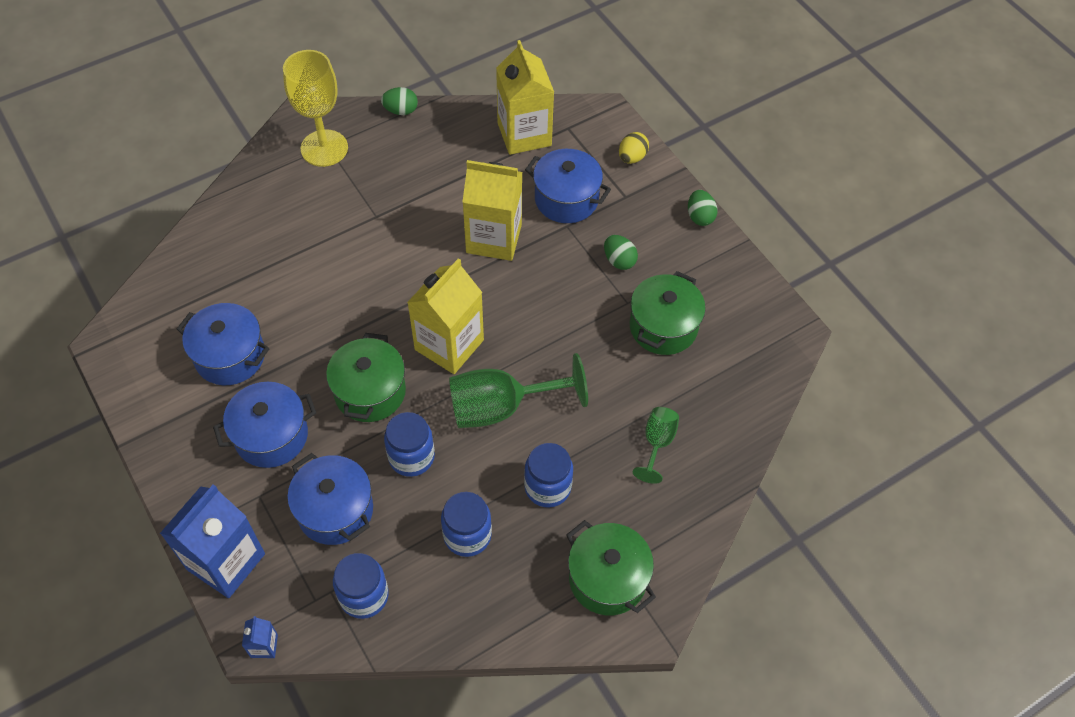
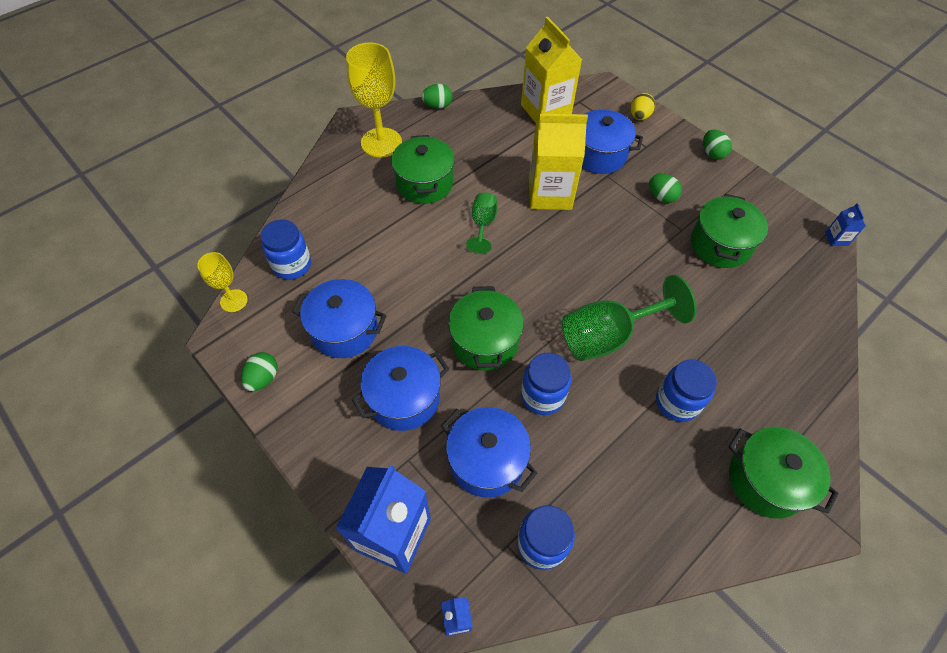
camera: 10 degrees left, 0 degrees up
yellow carton [407,258,484,374] -> none
blue jar [441,492,492,557] -> blue jar moved to [260,220,311,280]
green goblet [633,407,679,484] -> green goblet moved to [466,192,497,254]
none -> yellow goblet [197,252,248,312]
none -> green egg [241,352,277,391]
none -> green pot [391,135,455,204]
none -> blue carton [825,203,866,246]

